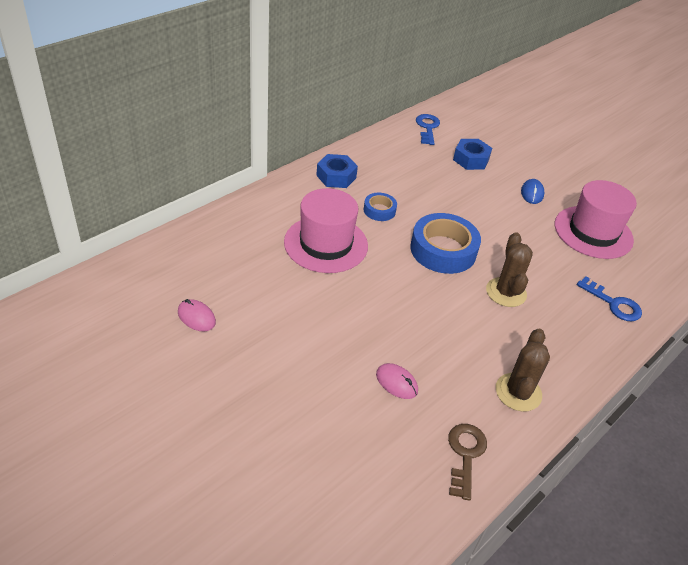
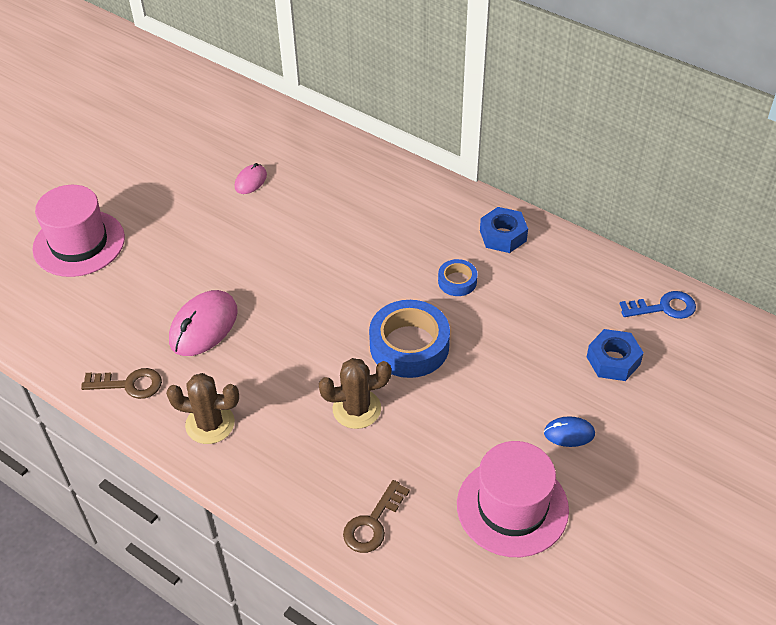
camera: 85 degrees right, 5 degrees up
pink hat [284,188,368,273] -> pink hat moved to [32,185,125,277]
pink mouse [376,363,418,399] -> pink mouse [169,290,238,356], size x1.84
blue key [577,276,642,321] -> brown key [343,480,410,553]

